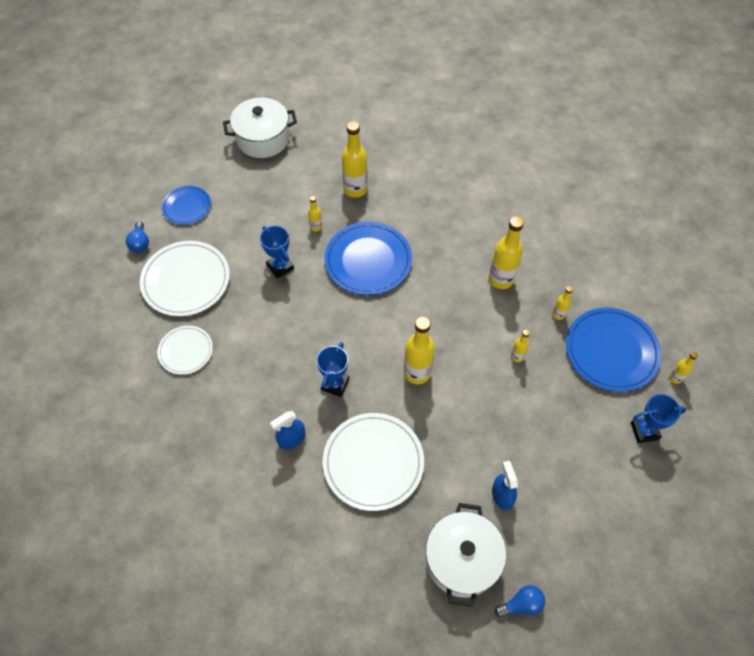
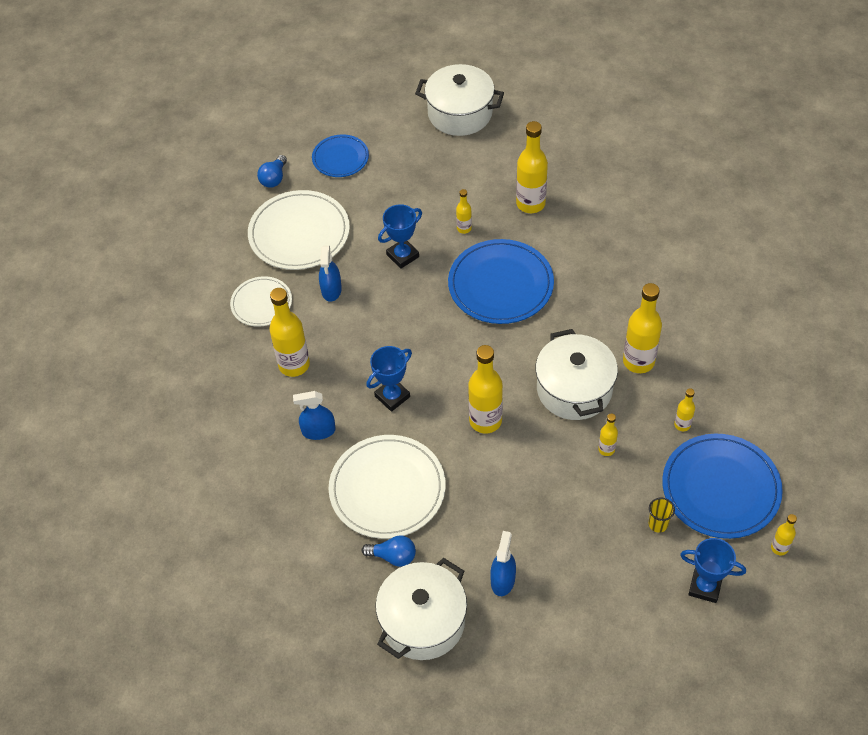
camera: 30 degrees right, 5 degrees down
blue trophy [260,226,294,278] -> blue trophy turned 60 degrees clockwise [378,204,422,269]
blue light bulb [495,585,545,617] -> blue light bulb moved to [362,535,416,567]
none -> yellow bottle [269,288,310,377]
none -> blue spray bottle [319,246,342,302]
none -> white pot [535,329,618,420]
none -> yellow cup [649,497,675,533]

